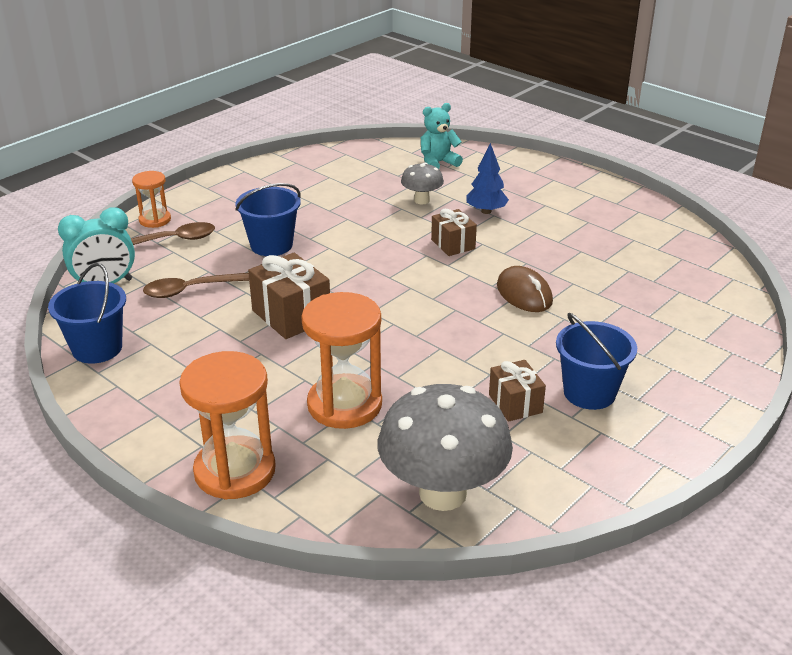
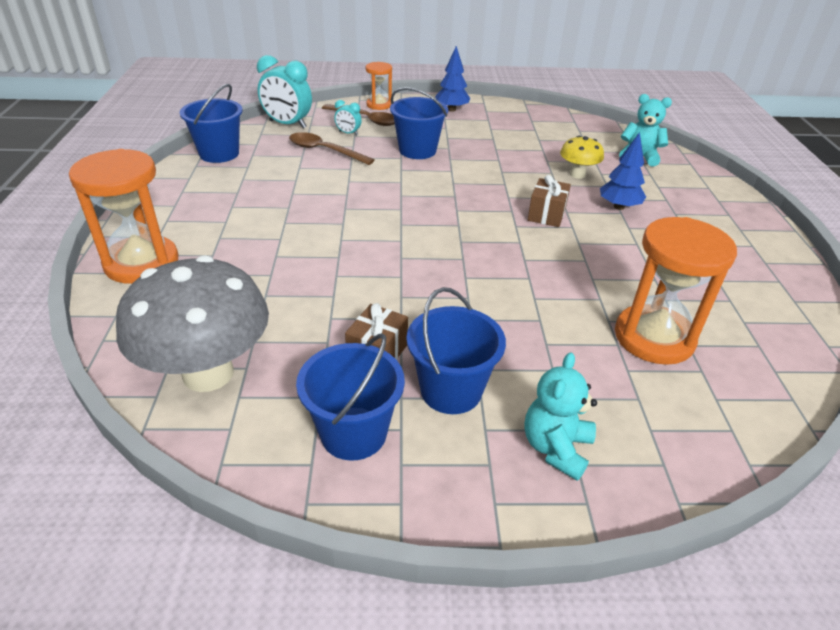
camera: 45 degrees right, 5 degrees up
brown gift [248,253,330,339] -> none
orange hourglass [301,292,382,429] -> orange hourglass moved to [615,217,737,365]
grey mushroom [401,162,444,205] -> yellow mushroom [560,136,604,179]
brown mouse [497,266,553,312] -> none
none -> blue bucket [296,333,405,461]
none -> turquoise clock [334,100,362,135]
none -> blue tree [435,46,470,112]
none -> turquoise teddy bear [525,352,597,481]

